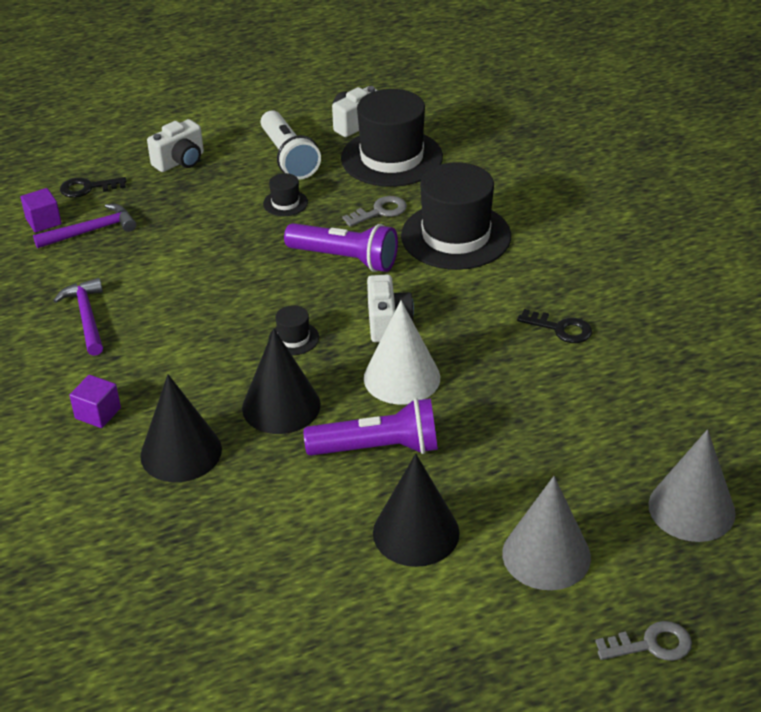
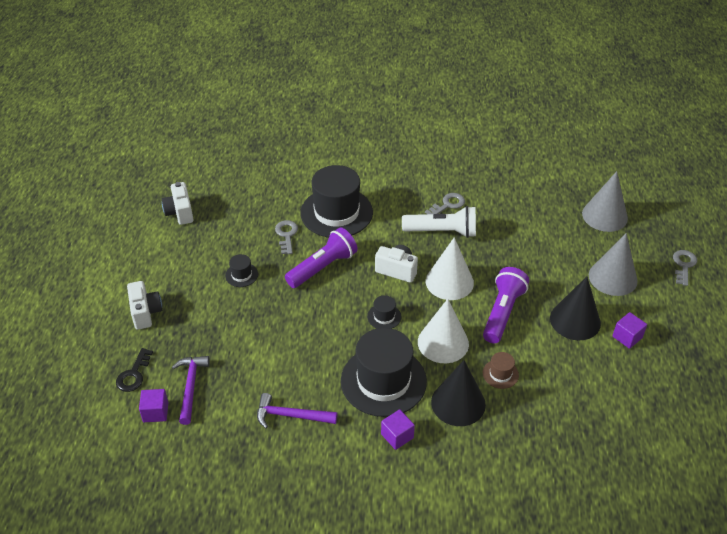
camera: 65 degrees left, 5 degrees up
black cone [242,329,321,434] -> white cone [418,299,469,363]
white flashlight [261,110,321,180] -> white flashlight moved to [402,206,476,238]
black hat [341,89,443,187] -> black hat moved to [341,328,427,417]
black key [517,309,592,343] -> grey key [425,193,465,214]
none -> brown hat [483,352,519,389]
none -> purple cube [612,312,647,349]

